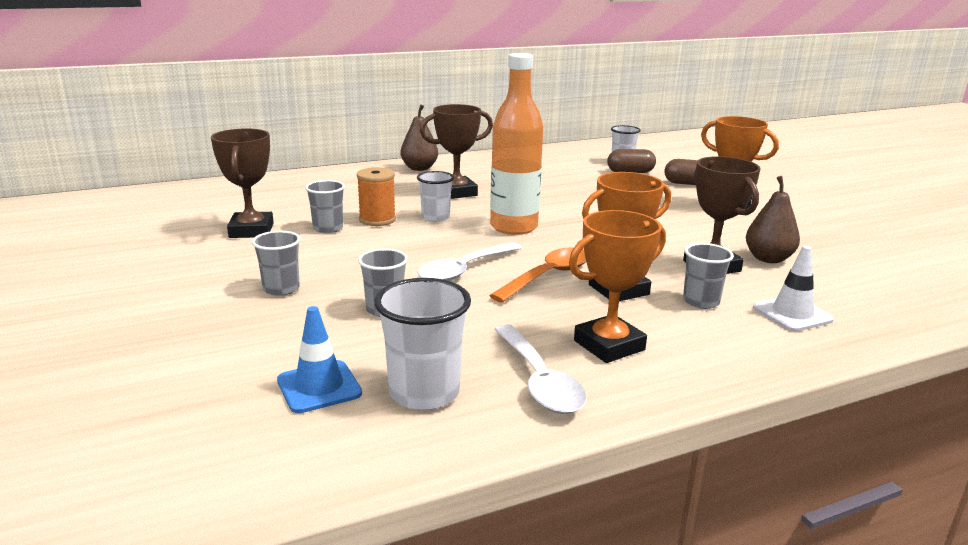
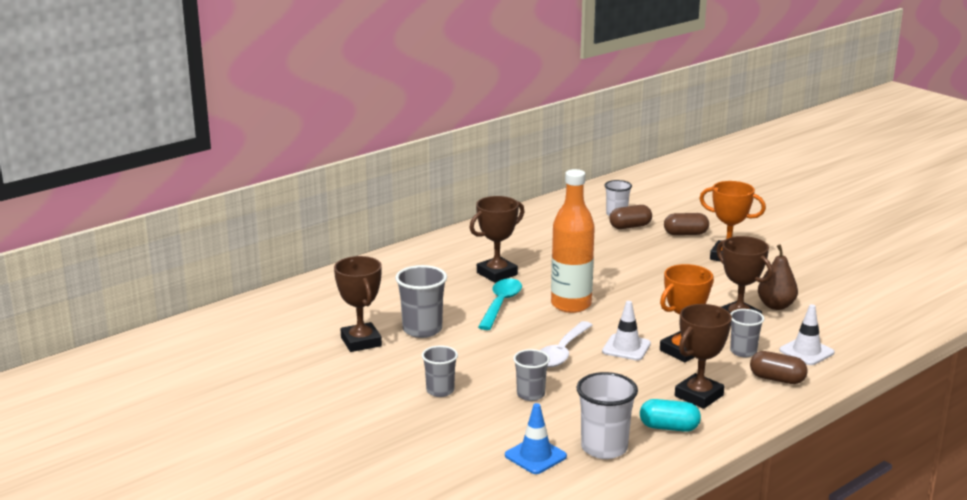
camera: 15 degrees left, 0 degrees up
grey cup [305,180,345,233] -> grey cup [395,265,447,338], size x1.55
orange spool [357,167,396,226] -> none
brown pear [400,105,438,171] -> none
white cup [417,171,454,222] -> turquoise spoon [478,279,522,330]
orange spoon [489,247,586,303] -> white traffic cone [602,301,651,361]
white spoon [494,324,587,414] -> turquoise capsule [640,399,701,432]
orange trophy [569,210,666,363] -> brown trophy [675,304,732,409]
none -> brown capsule [750,351,808,384]

